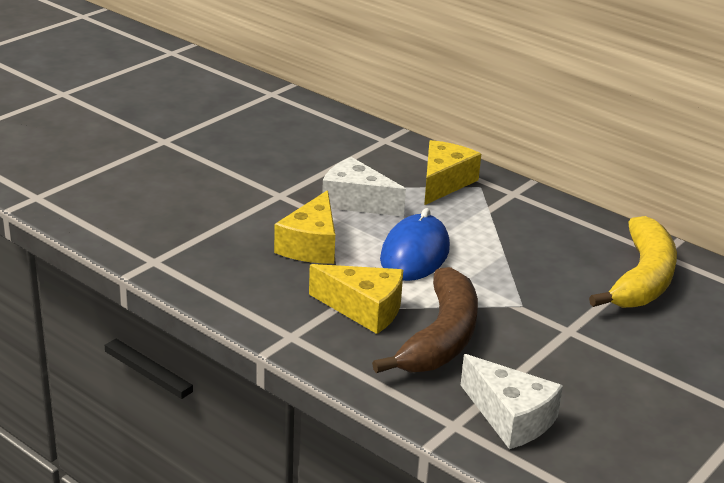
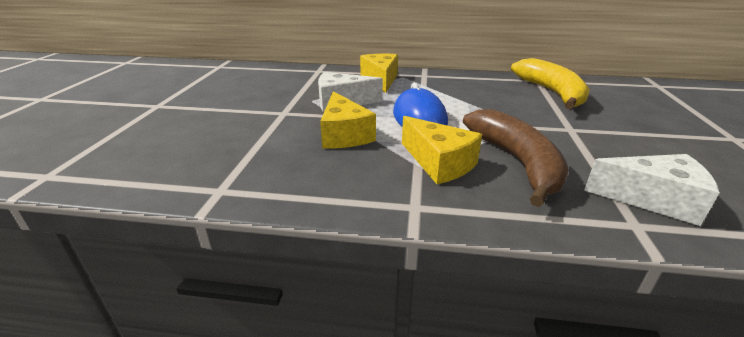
camera: 30 degrees left, 0 degrees up
yellow cheese [309,264,403,334] -> yellow cheese turned 60 degrees clockwise [402,116,482,184]

